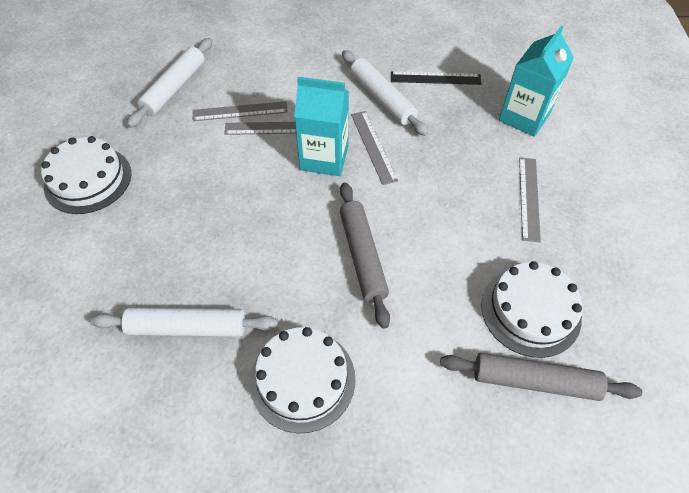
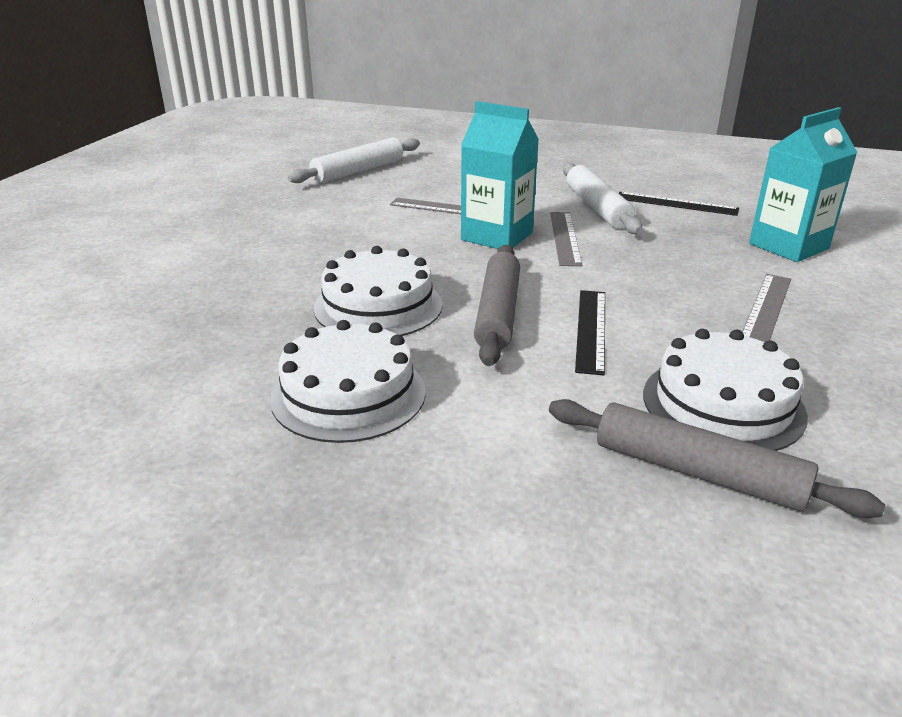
camera: 20 degrees right, 25 degrees down
white cake [41,136,131,214] -> white cake moved to [314,246,443,336]
white rolling pin [90,307,278,337] -> none
grey ruler [193,101,288,121] -> none
none -> black ruler [575,290,605,375]

